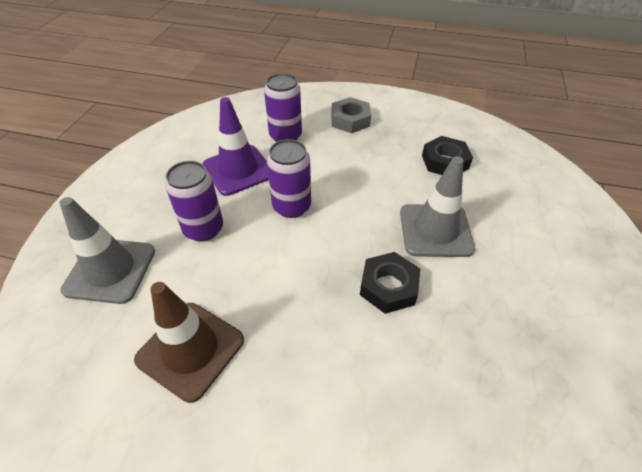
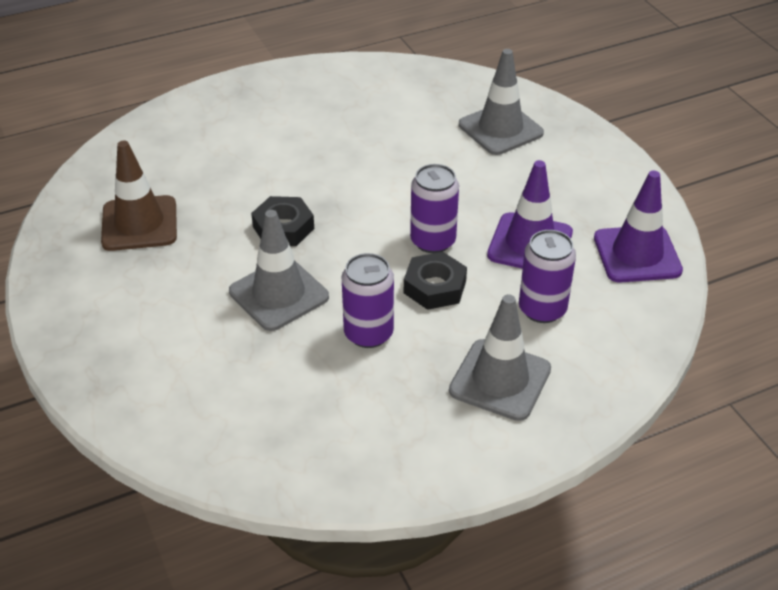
camera: 140 degrees right, 5 degrees down
brown traffic cone [134,282,244,403] -> brown traffic cone moved to [101,141,177,251]
purple can [165,161,223,241] -> purple can moved to [342,253,394,348]
grey nut [331,97,371,133] -> grey traffic cone [449,294,551,421]
black nut [422,136,473,175] -> black nut moved to [404,252,467,310]
none -> purple traffic cone [594,170,683,283]

